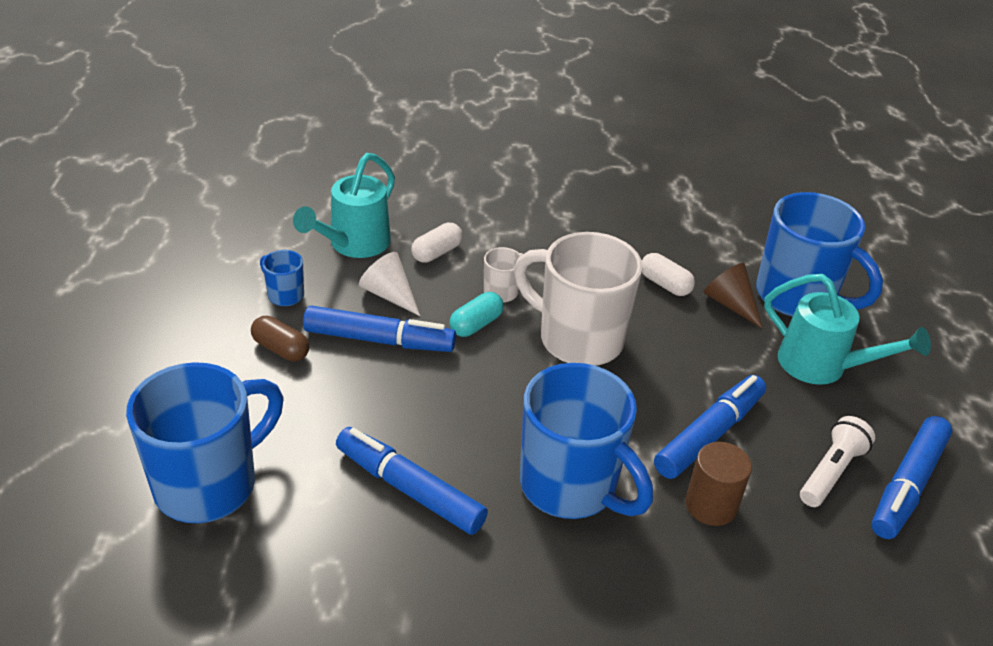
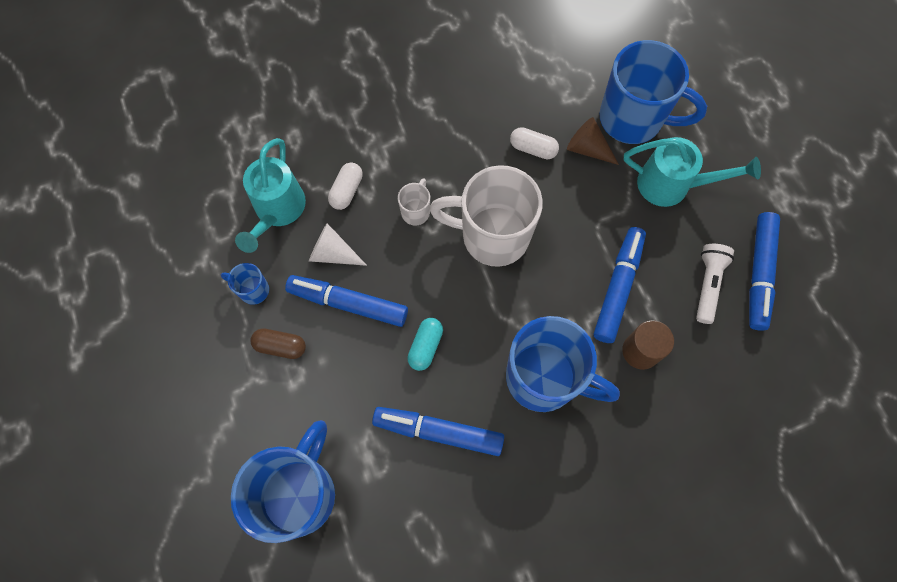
camera: 20 degrees left, 30 degrees up
blue marker [303,306,456,352] -> blue marker turned 150 degrees counterclockwise [285,275,408,327]
turquoise capsule [450,292,504,337] -> turquoise capsule moved to [407,318,443,371]

